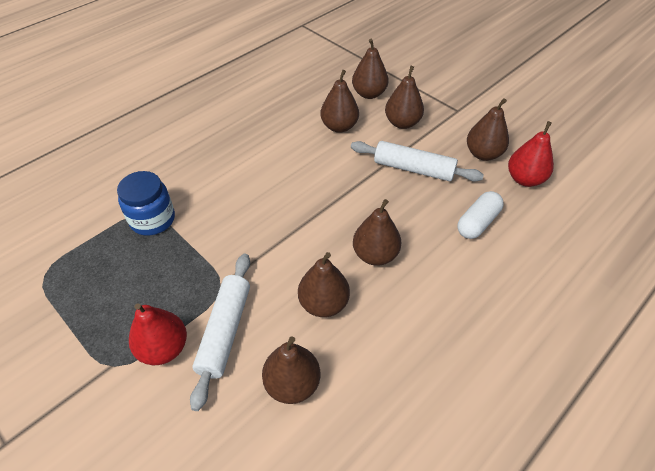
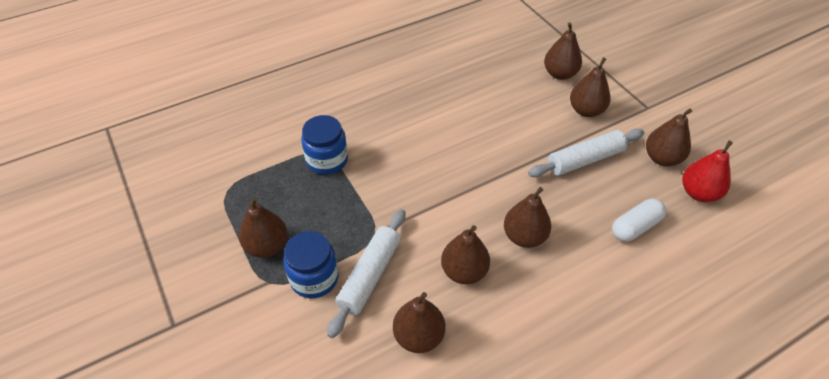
camera: 15 degrees right, 0 degrees up
red pear [129,303,187,365] -> blue jar [283,231,339,298]
brown pear [321,70,359,133] -> brown pear moved to [239,197,288,258]
white rolling pin [351,141,484,181] -> white rolling pin turned 60 degrees counterclockwise [528,129,644,178]

